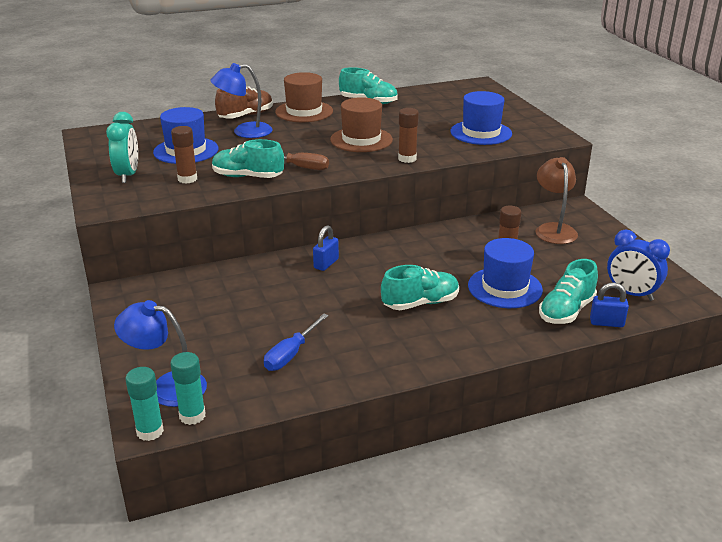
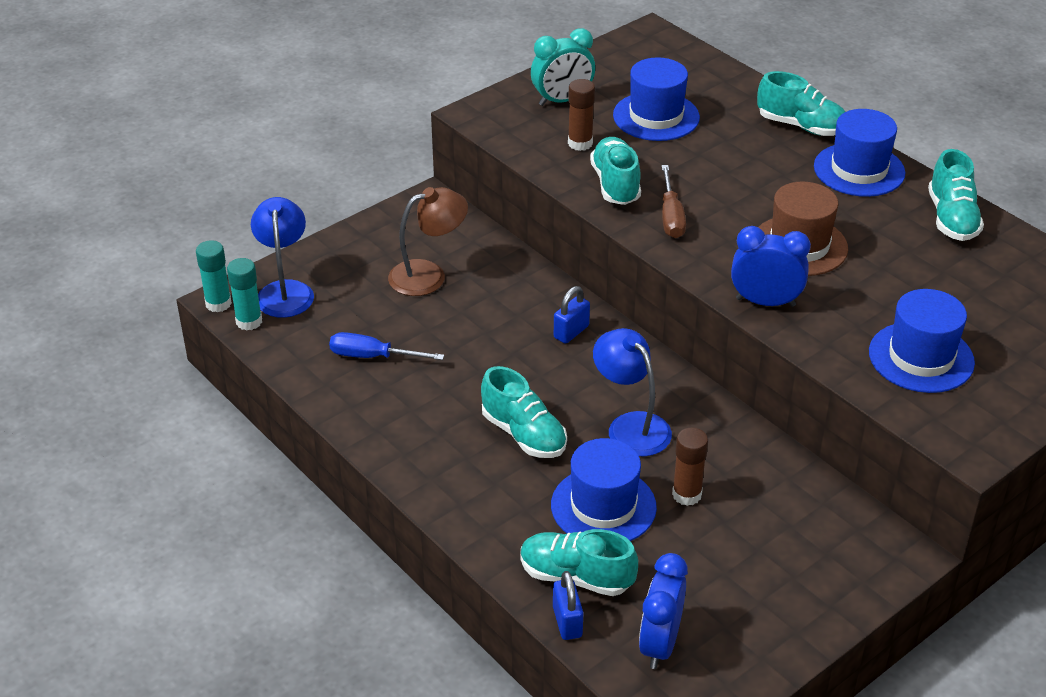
camera: 70 degrees right, 10 degrees up
blue lamp [210,63,273,138] -> blue lamp moved to [593,328,672,456]
brown shoe [215,86,273,119] -> turquoise shoe [757,71,845,136]
brown hat [275,72,333,122] -> blue hat [814,109,905,197]
blue padlock [313,225,339,271] -> blue padlock turned 60 degrees counterclockwise [554,286,590,344]
brown glue stick [398,108,419,163] -> blue clock [731,226,811,307]
brown lamp [536,157,578,244] -> brown lamp moved to [388,187,468,296]

